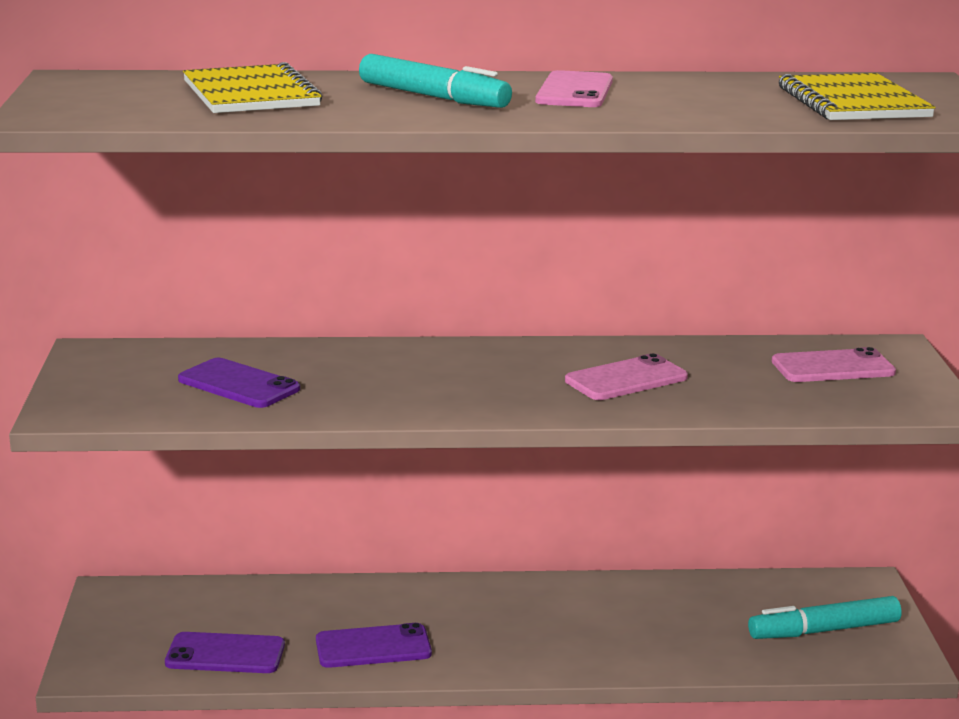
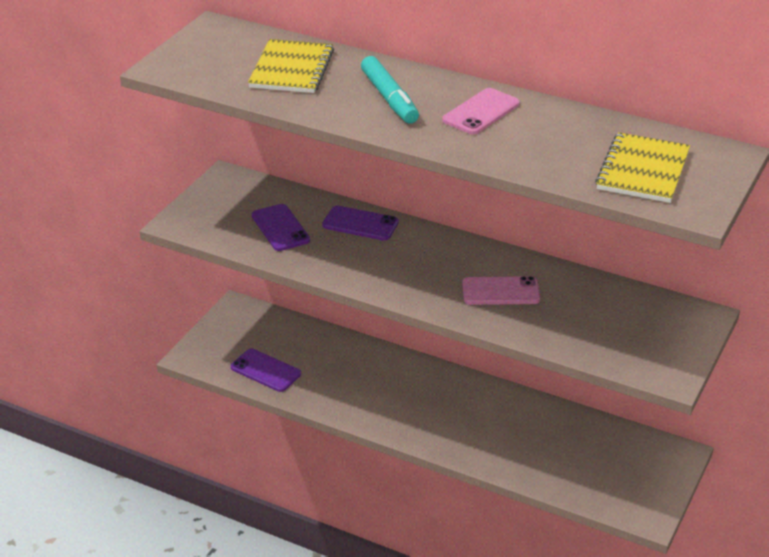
camera: 30 degrees right, 15 degrees up
purple phone [316,623,432,668] -> purple phone moved to [322,206,399,241]
turquoise marker [748,596,902,639] -> none
pink phone [772,347,896,382] -> none

